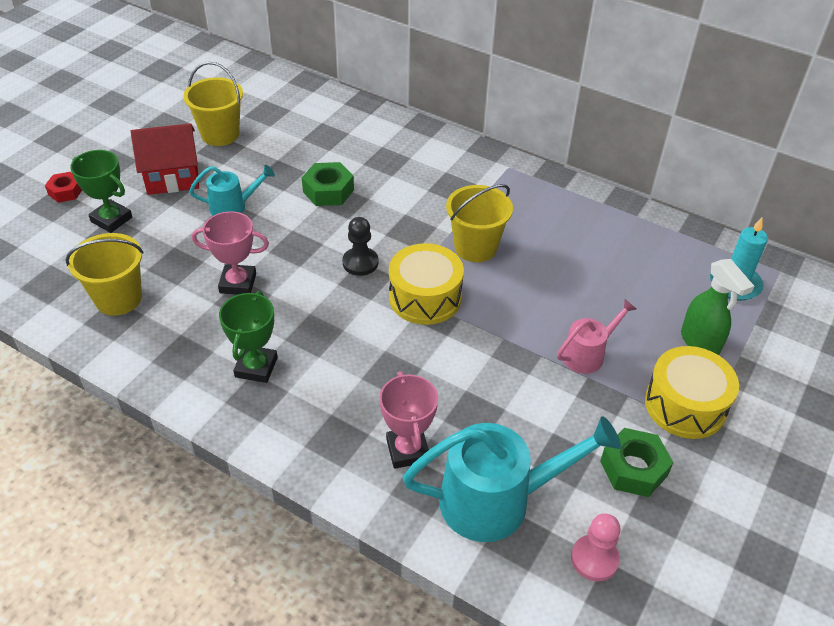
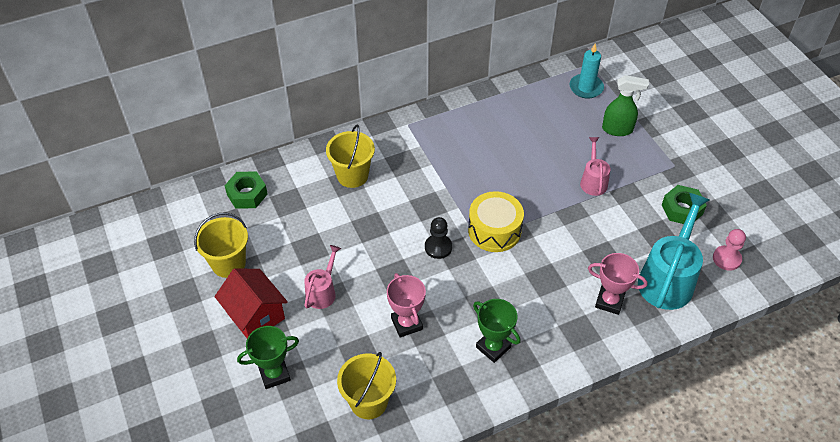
camera: 55 degrees left, 5 degrees up
red nut [45,172,82,203] -> none
red house [131,123,199,195] -> red house turned 60 degrees counterclockwise [215,268,288,338]
turquoise watering can [189,165,275,216] -> pink watering can [304,245,341,309]
pink trophy [192,211,269,295] -> pink trophy turned 60 degrees counterclockwise [387,273,426,338]
green nut [302,162,354,206] -> green nut moved to [224,171,268,209]
yellow bucket [446,184,513,262] -> yellow bucket moved to [326,125,375,188]
yellow drum [645,346,739,439] -> none

